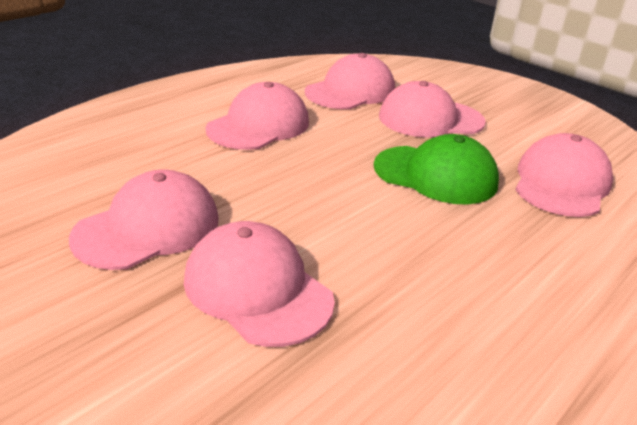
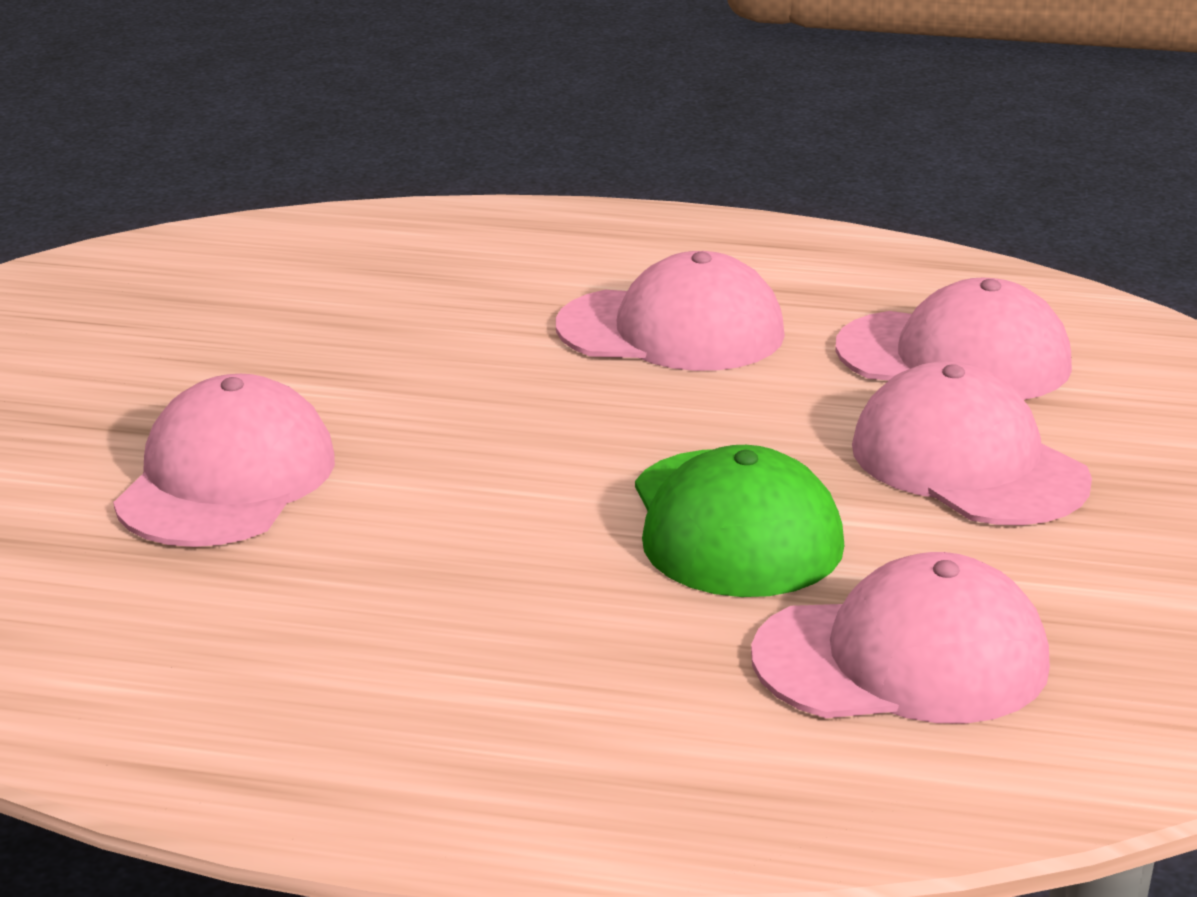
camera: 60 degrees right, 5 degrees down
pink cap [69,170,219,270] -> none

